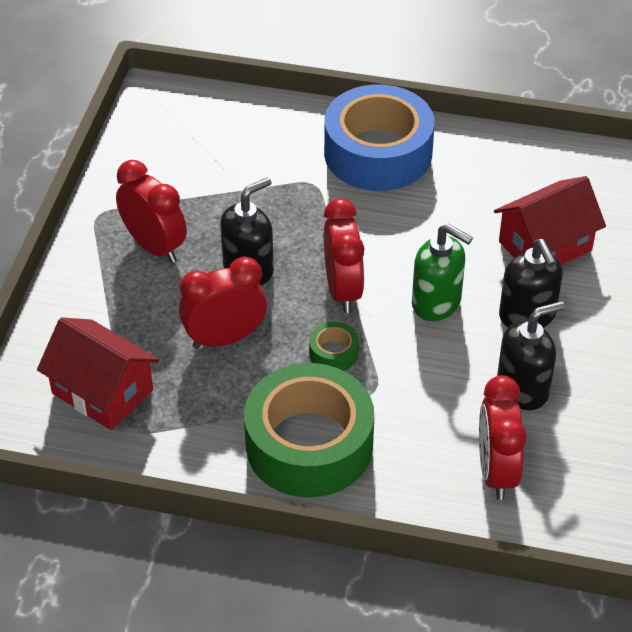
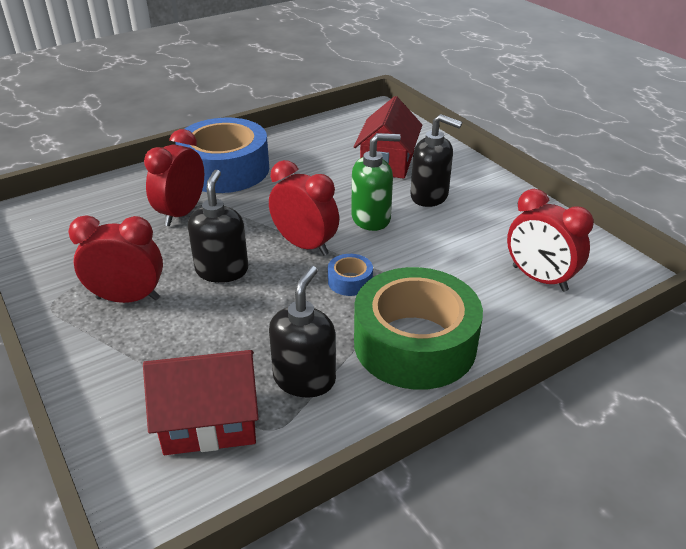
camera: 45 degrees left, 10 degrees down
red clock [179,257,267,349] -> red clock moved to [144,129,204,226]
green tape [309,322,359,371] -> blue tape [328,254,373,296]
black soap dispenser [497,301,565,410] -> black soap dispenser moved to [269,266,336,397]

